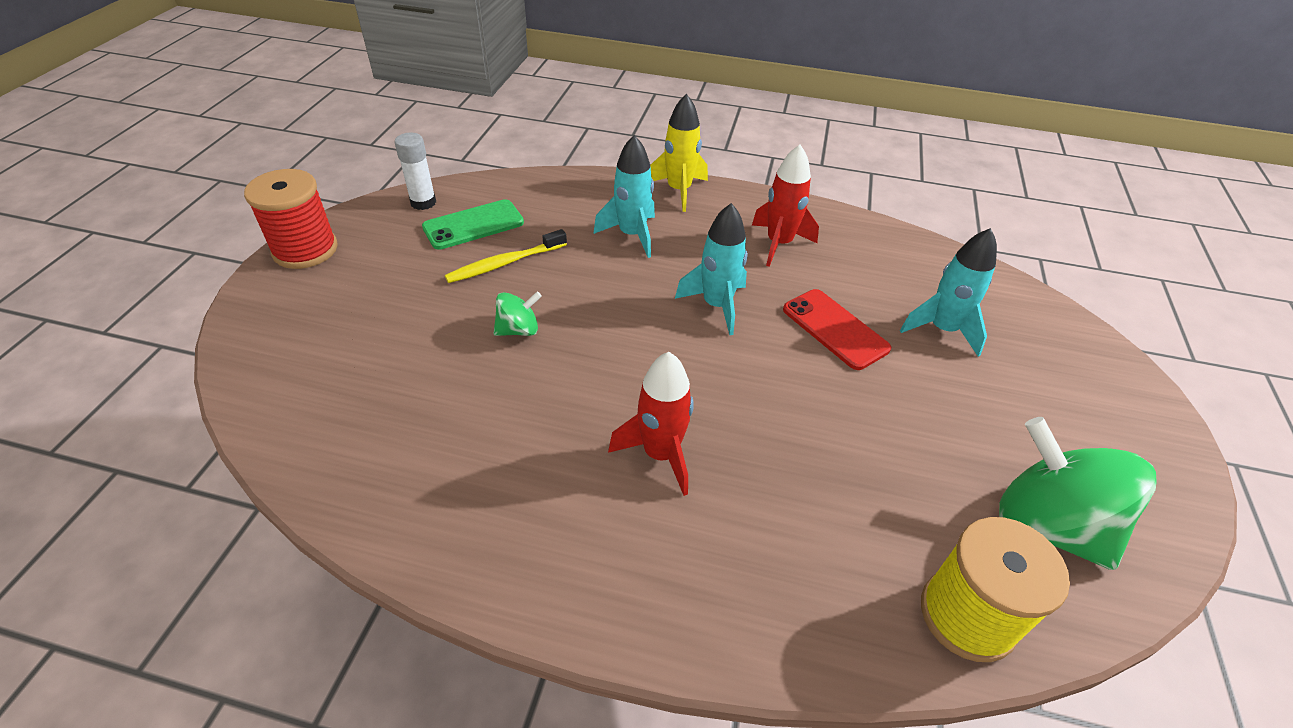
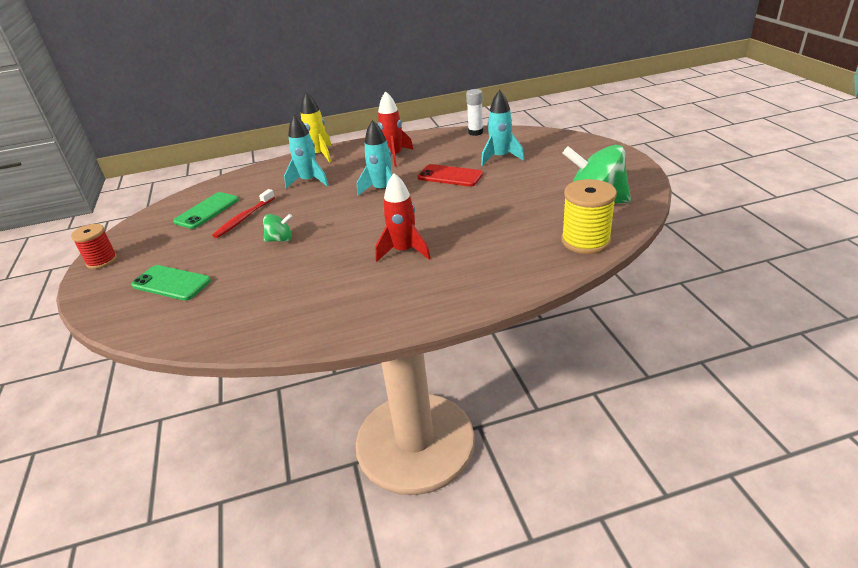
camera: 25 degrees left, 10 degrees down
red spool [244,169,338,269] -> red spool [71,224,117,269], size x0.66
white glue stick [394,133,436,210] -> white glue stick moved to [466,89,483,136]
yellow toothbrush [445,229,567,283] -> red toothbrush [212,189,275,238]
green spinning top [494,291,542,336] -> green spinning top turned 45 degrees clockwise [263,214,292,242]
none -> green phone [131,265,211,301]

